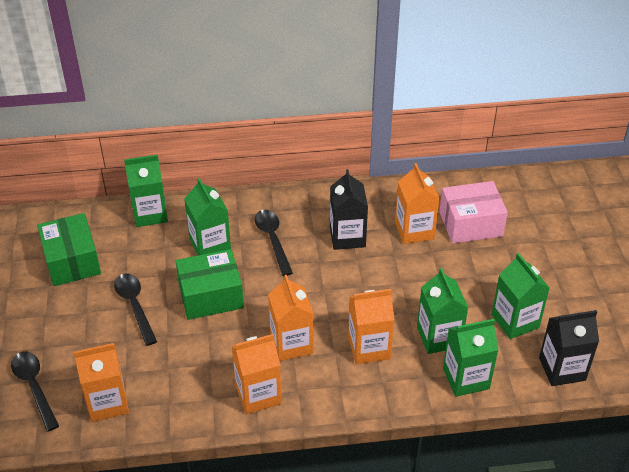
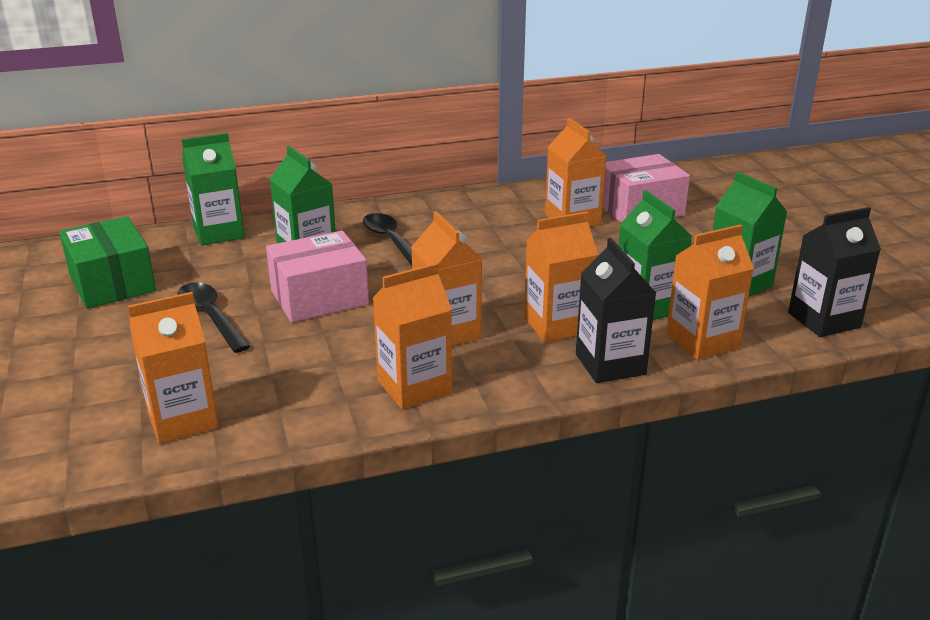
camera: 10 degrees left, 15 degrees down
black spoon [11,351,59,432] -> none
green box [176,249,244,320] -> pink box [266,231,369,322]
black carton [330,169,368,250] -> black carton moved to [576,238,656,383]
green carton [443,319,499,397] -> orange carton [666,224,754,360]

